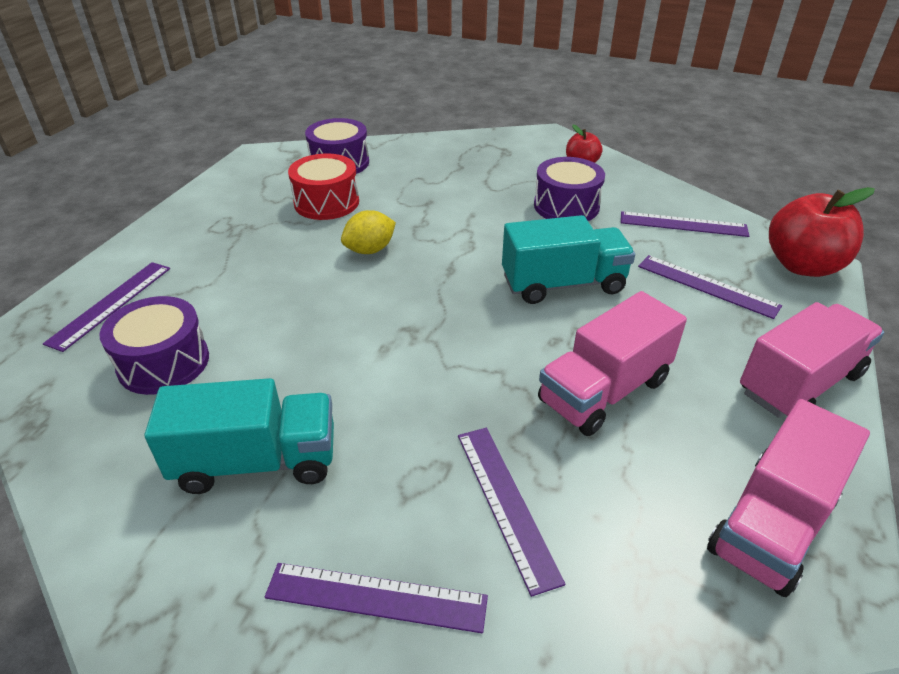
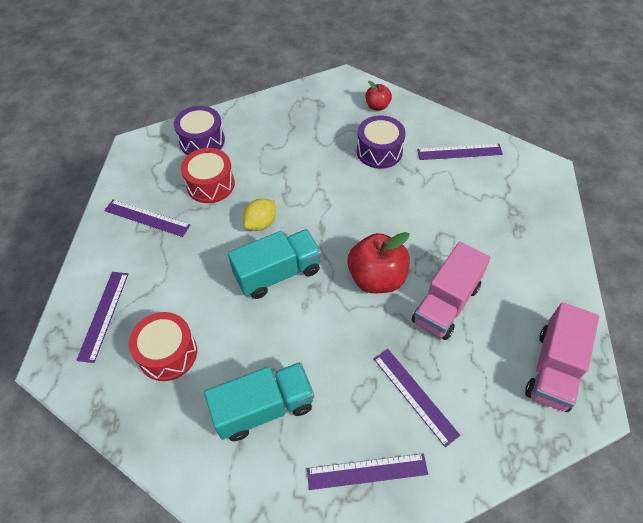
camera: 15 degrees left, 15 degrees up
purple drum [99,296,209,395] -> red drum [129,312,197,381]
turquoise truck [502,215,635,304] -> turquoise truck moved to [228,229,322,299]
purple ruler [638,255,782,319] -> purple ruler moved to [104,200,190,237]
pink truck [740,302,884,418] -> none
red apple [769,187,875,277] -> red apple moved to [347,232,410,293]

